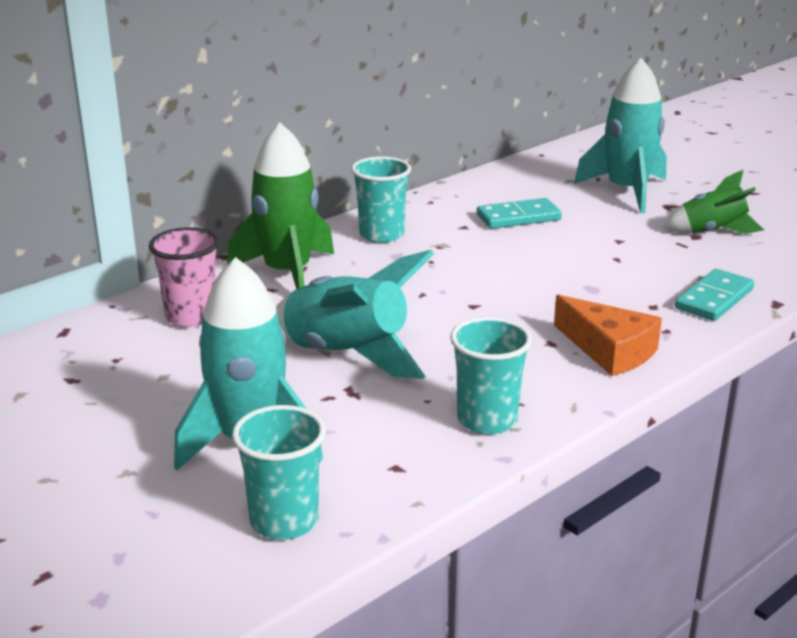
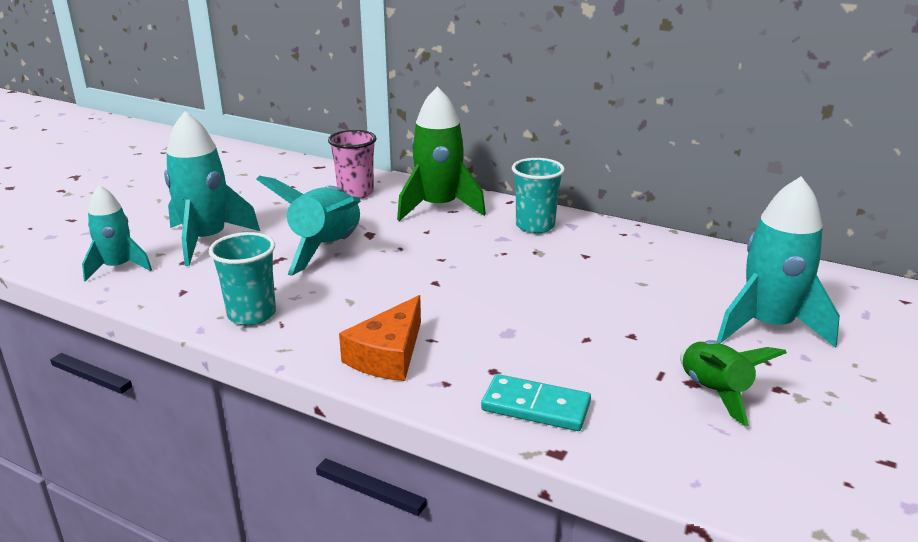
camera: 70 degrees right, 0 degrees up
turquoise cup [232,405,326,540] -> turquoise rocket [82,185,152,282]
turquoise domino [477,198,562,229] -> none

